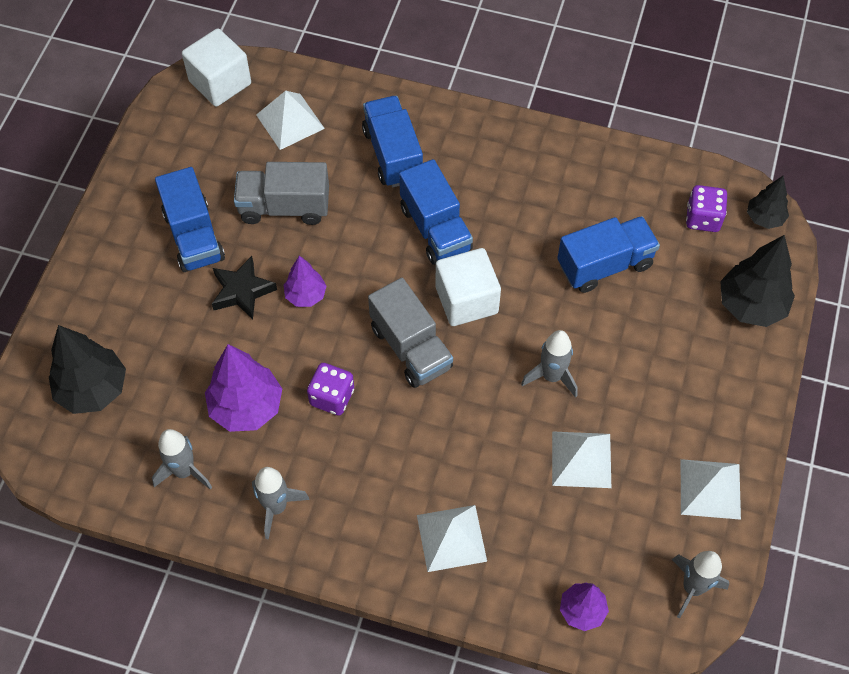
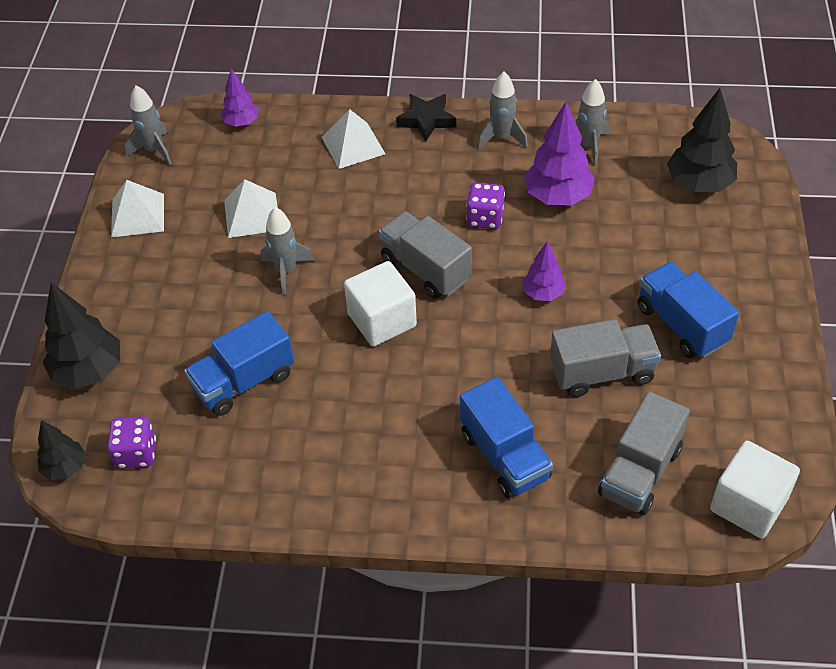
camera: 170 degrees right, 10 degrees down
black star [212,256,277,320] -> black star moved to [396,94,456,142]
white pyramid [256,91,325,150] -> grey truck [598,392,690,515]
blue truck [399,159,473,265] -> none

